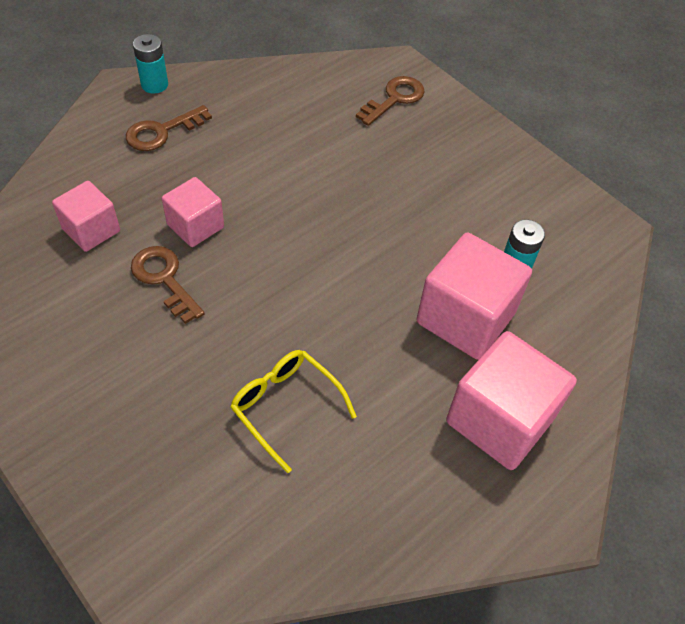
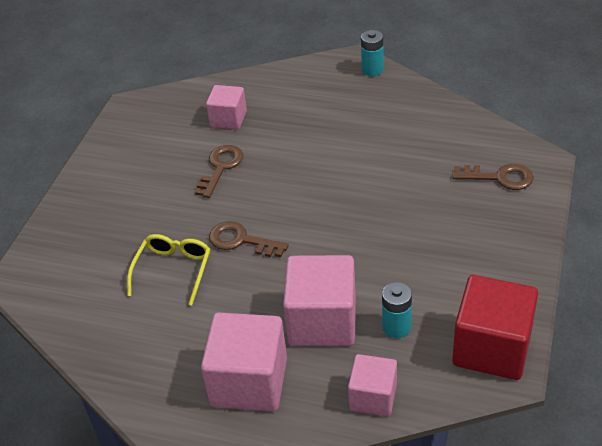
camera: 65 degrees right, 10 degrees down
brown key [126,105,212,151] -> brown key moved to [209,221,289,257]
pink cube [162,177,224,247] -> pink cube moved to [348,354,397,416]
none -> red cube [452,275,538,380]

